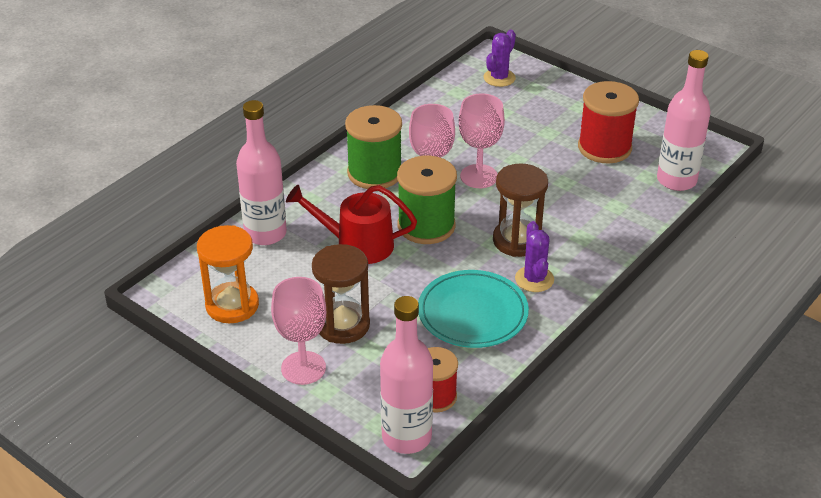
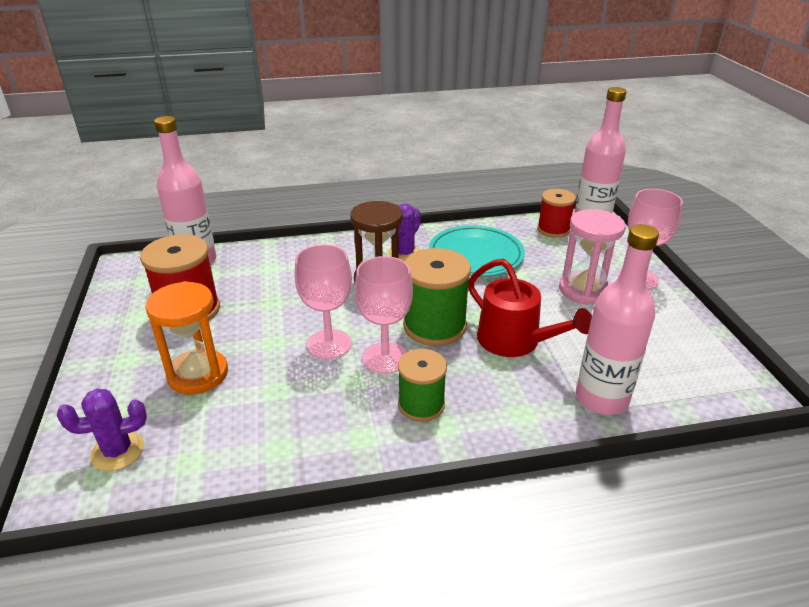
camera: 140 degrees left, 5 degrees down
orange hourglass [197,225,259,323] -> orange hourglass moved to [145,281,228,395]
brown hourglass [312,244,370,344] -> pink hourglass [559,209,626,305]
green spool [345,105,402,189] -> green spool [398,349,447,422], size x0.64

